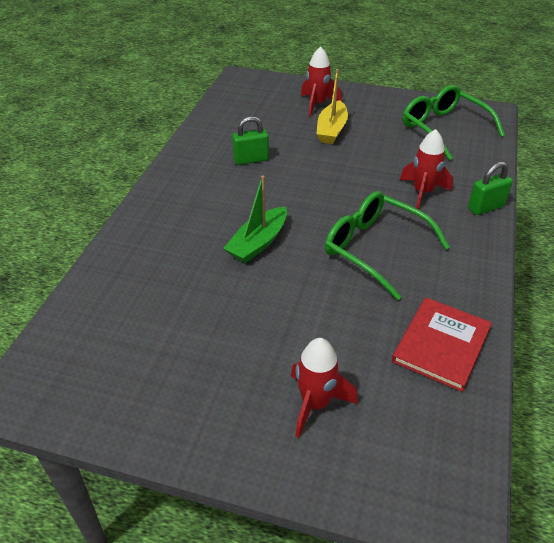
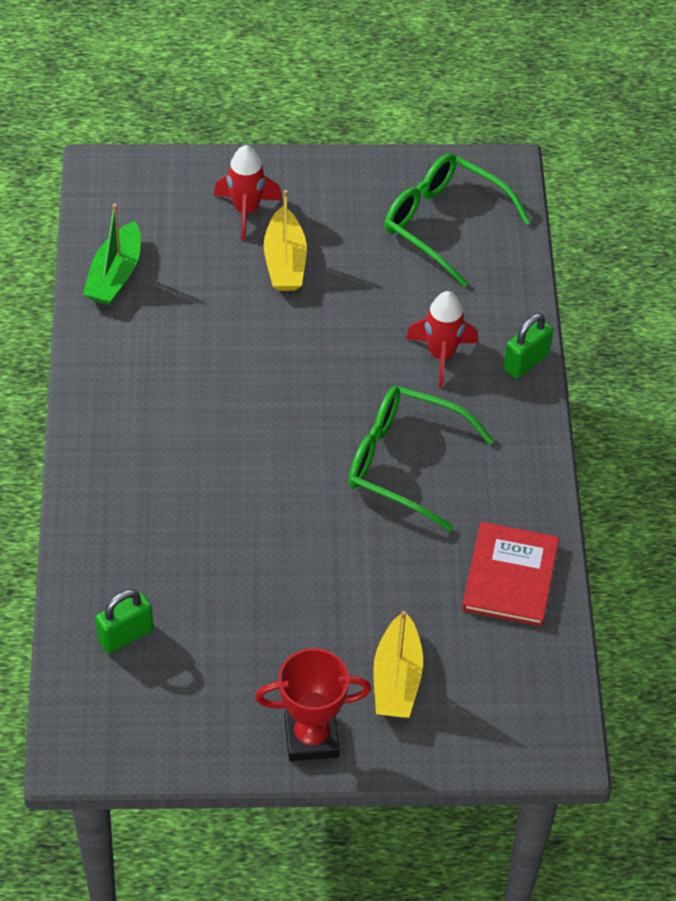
camera: 20 degrees left, 10 degrees up
green boat [223,175,287,263] -> green boat moved to [83,204,141,305]
green padlock [232,116,269,165] -> green padlock moved to [95,589,153,653]
red rocket [291,338,358,438] -> yellow boat [373,611,423,718]
none -> red trophy [255,648,371,761]

